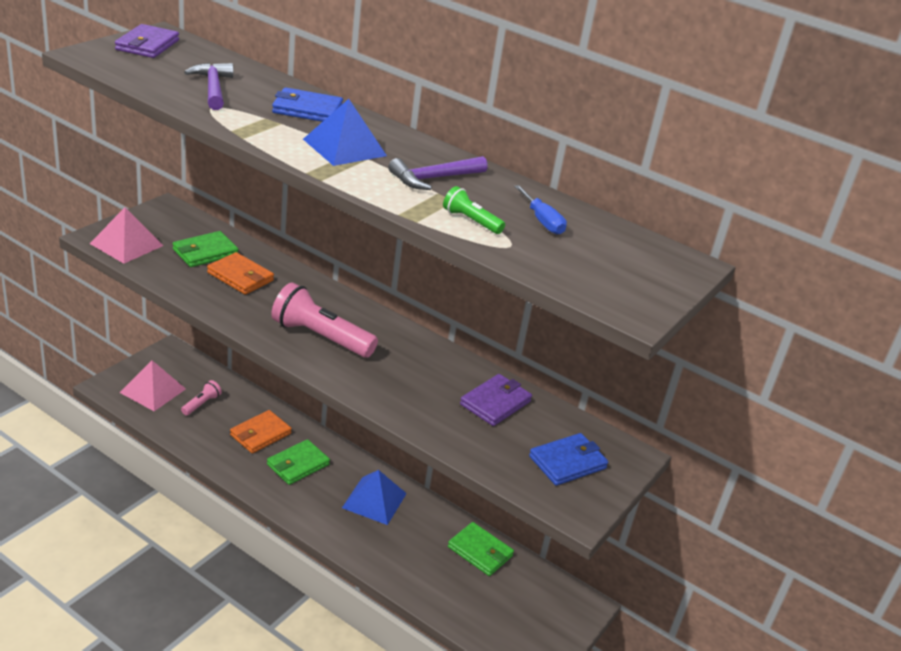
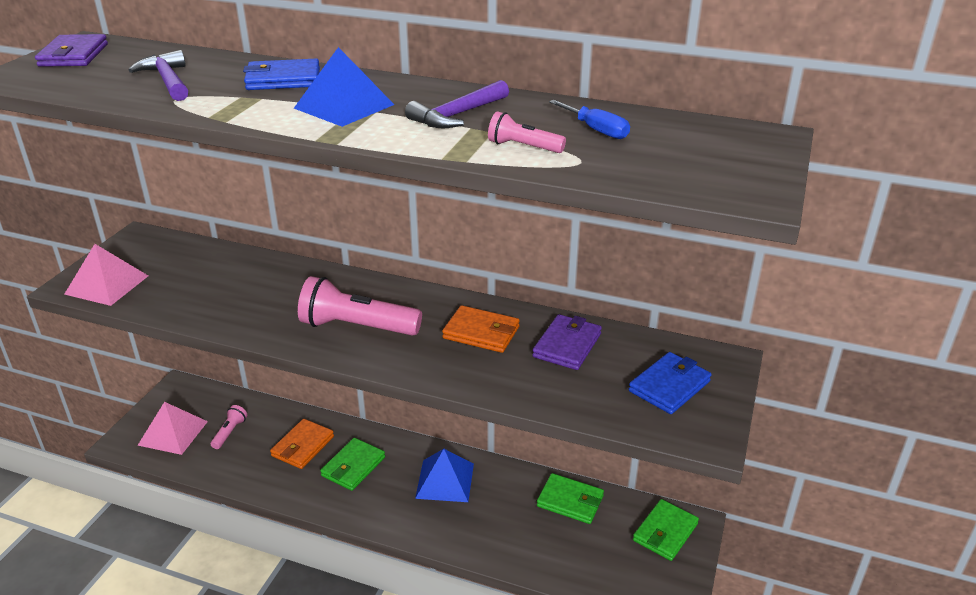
camera: 10 degrees left, 0 degrees up
green wallet [173,231,239,267] -> green wallet moved to [633,499,699,561]
orange wallet [207,252,274,294] -> orange wallet moved to [442,305,520,353]
green flashlight [443,186,505,234] -> pink flashlight [488,111,566,153]

